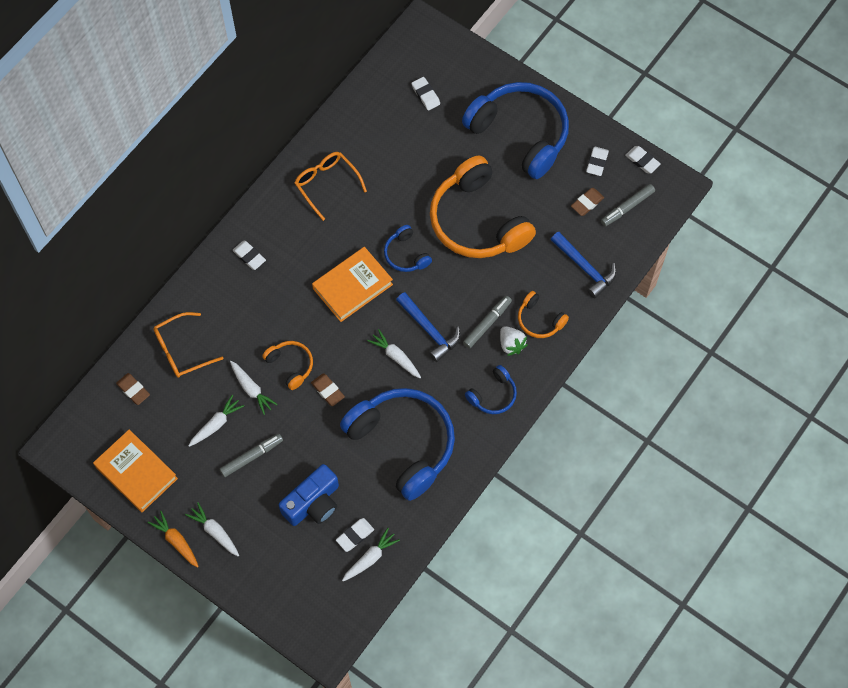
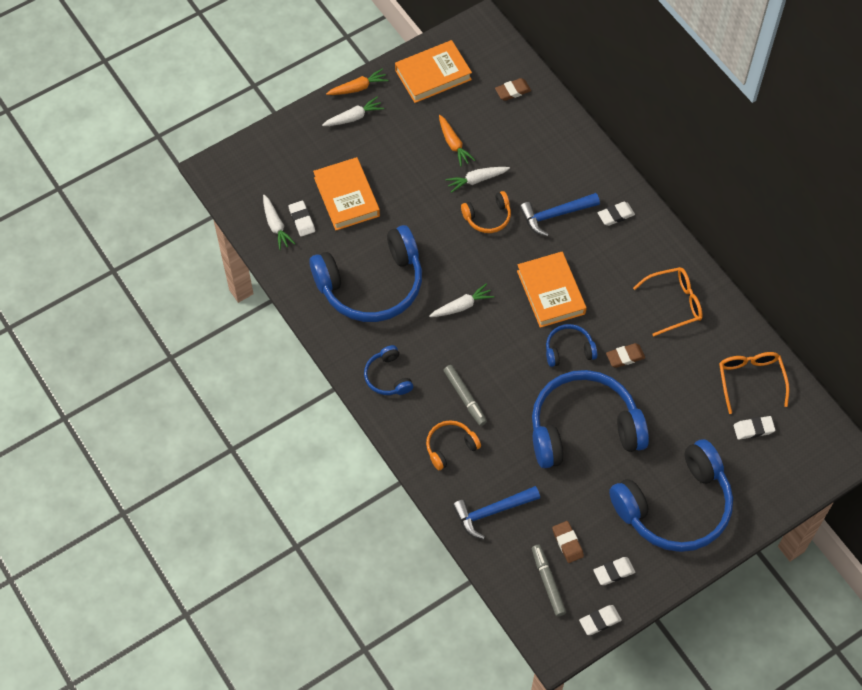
camera: 110 degrees right, 5 degrees down
orange glasses [153,312,223,378] -> orange glasses moved to [719,352,790,414]
white carrot [188,395,244,447] -> orange carrot [439,115,475,167]
grey marker [220,434,283,477] -> none
blue camera [279,464,339,526] -> orange book [313,157,380,230]
brown eraser [311,373,345,406] -> brown eraser moved to [606,343,645,368]
blue hammer [396,292,460,362] -> blue hammer moved to [519,193,600,237]
orange headphones [430,156,536,258] -> blue headphones [532,370,649,468]
white strawberry [500,326,528,356] -> none
white eraser [586,147,609,176] -> white eraser turned 60 degrees counterclockwise [593,557,635,585]

